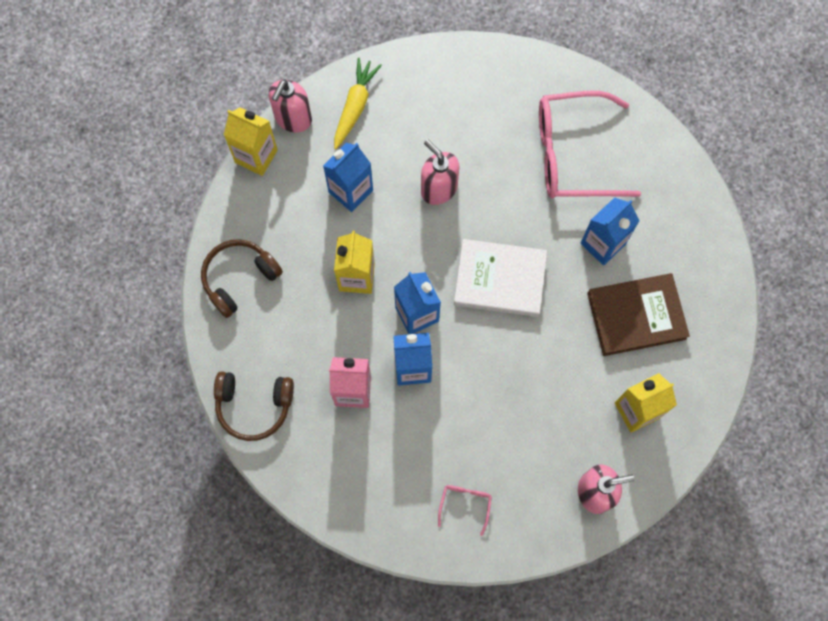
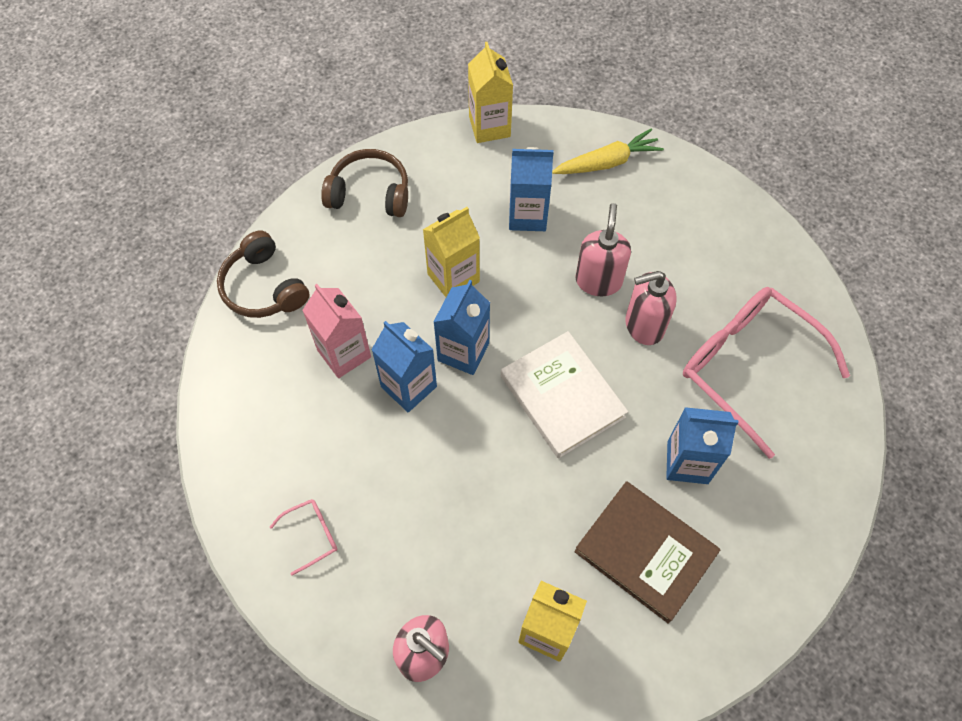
camera: 50 degrees right, 10 degrees down
pink soap dispenser [269,79,312,133] -> pink soap dispenser moved to [625,271,677,345]

